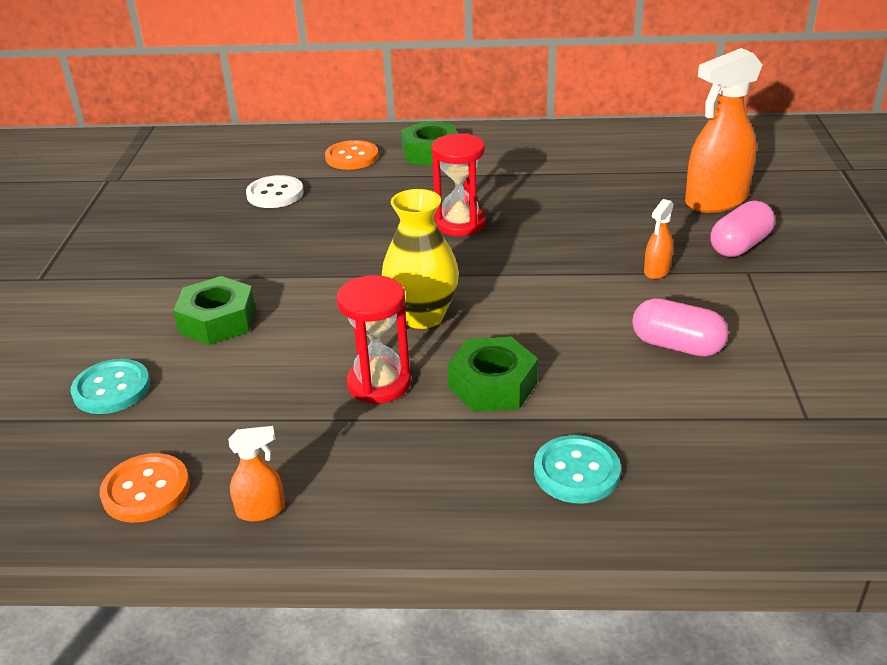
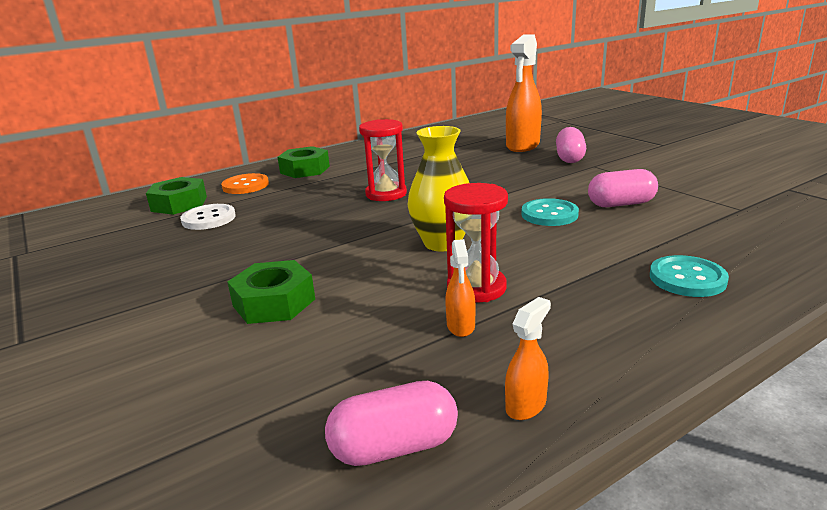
camera: 35 degrees left, 10 degrees down
turquoise button [71,359,150,414] -> turquoise button moved to [521,198,579,226]
orange button [100,453,190,523] -> pink capsule [325,381,458,466]
green nut [448,337,538,412] -> green nut moved to [146,177,207,215]
orange spray bottle [644,199,674,279] -> orange spray bottle moved to [445,239,476,337]

